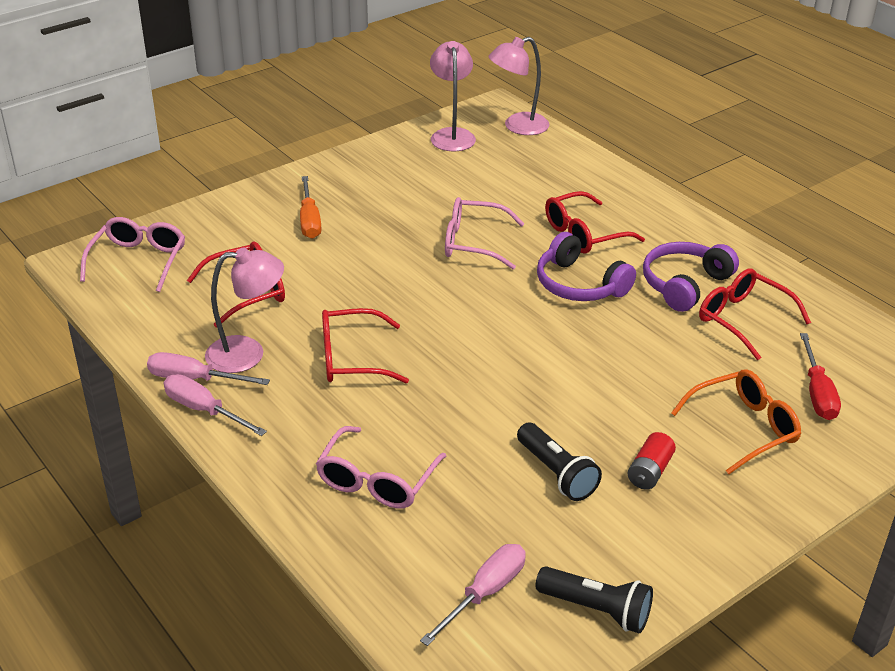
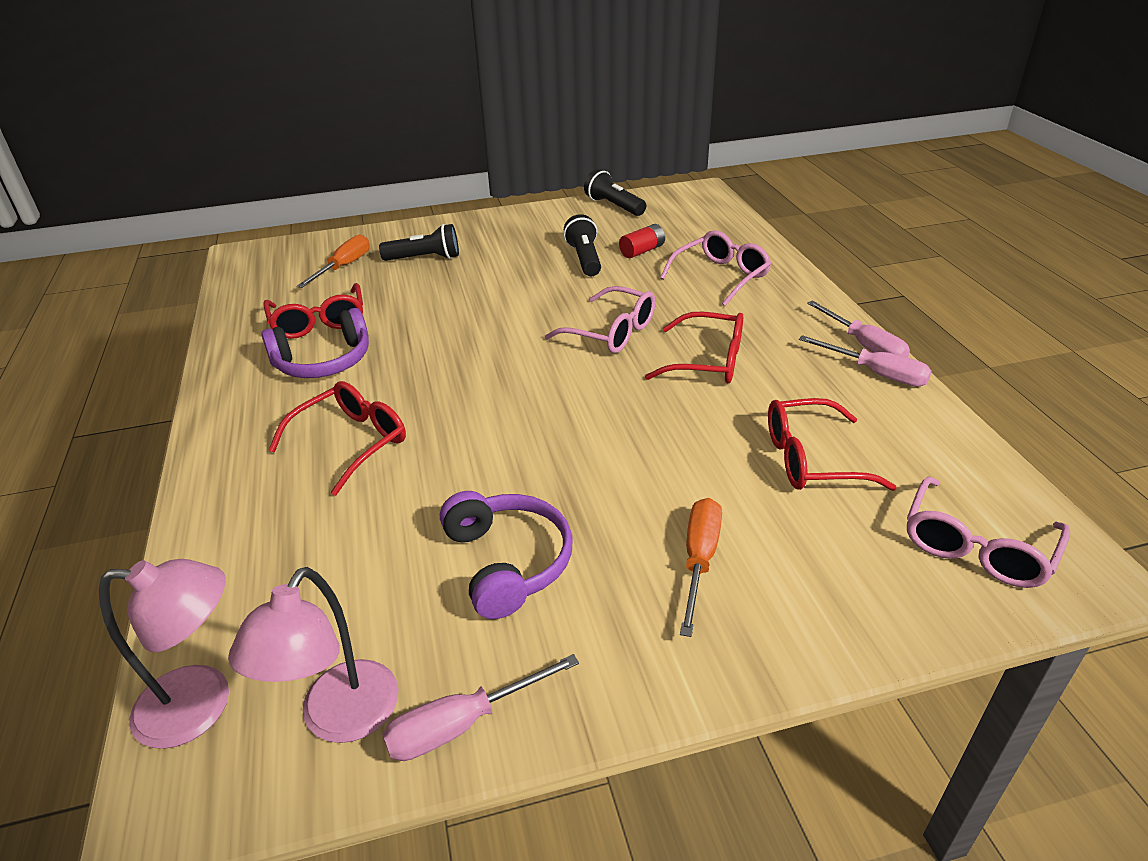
camera: 155 degrees left, 0 degrees up
pink lamp [205,247,284,373] -> none
pink screwdriver [420,544,526,646] -> pink screwdriver moved to [382,654,579,761]
pink glasses [445,197,525,269] -> pink glasses moved to [545,286,656,353]
purple headphones [537,232,636,301] -> purple headphones moved to [440,491,572,619]
red glasses [545,191,645,254] -> red glasses turned 45 degrees counterclockwise [269,381,406,496]
red battery [627,432,676,490] -> red battery moved to [619,224,665,258]
orange glasses [671,369,801,474] -> black flashlight [379,224,459,261]
red screwdriver [800,333,841,420] -> orange screwdriver [297,235,370,288]

